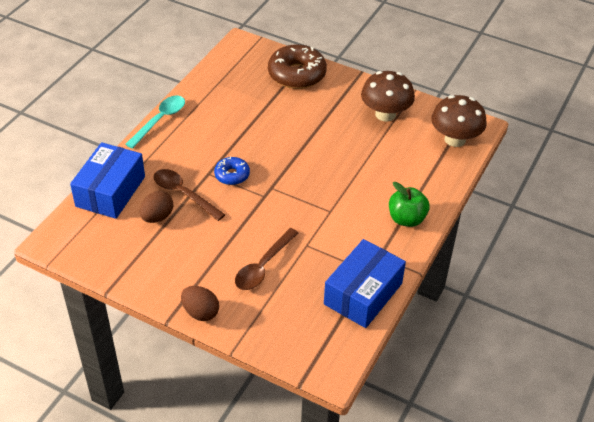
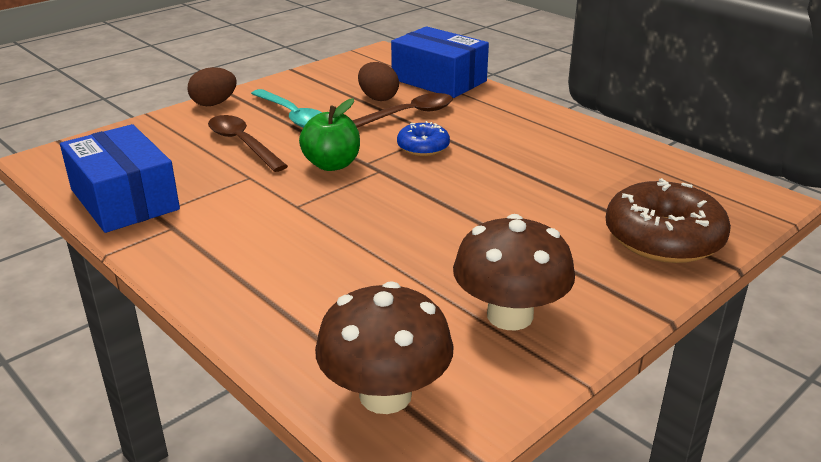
camera: 110 degrees right, 15 degrees down
turquoise spoon [125,96,185,149] -> turquoise spoon moved to [251,89,322,128]
green apple [389,182,430,227] -> green apple moved to [299,98,360,171]

